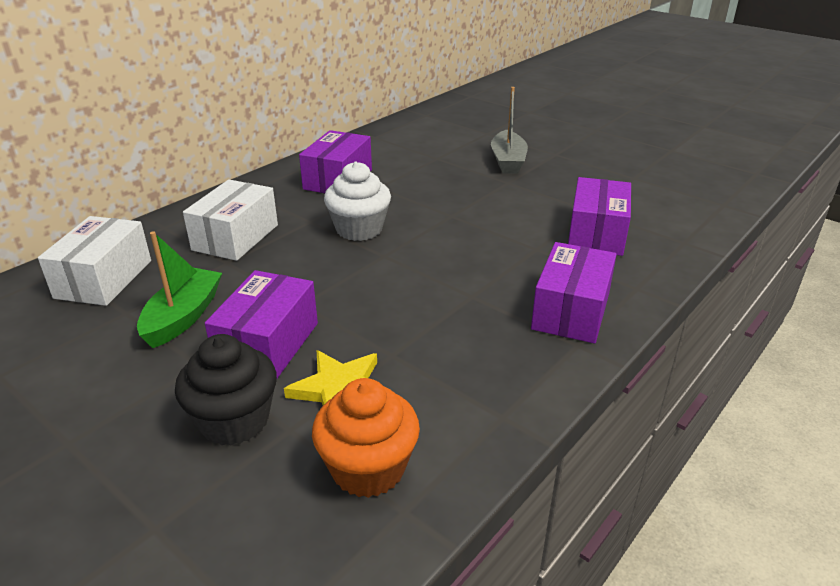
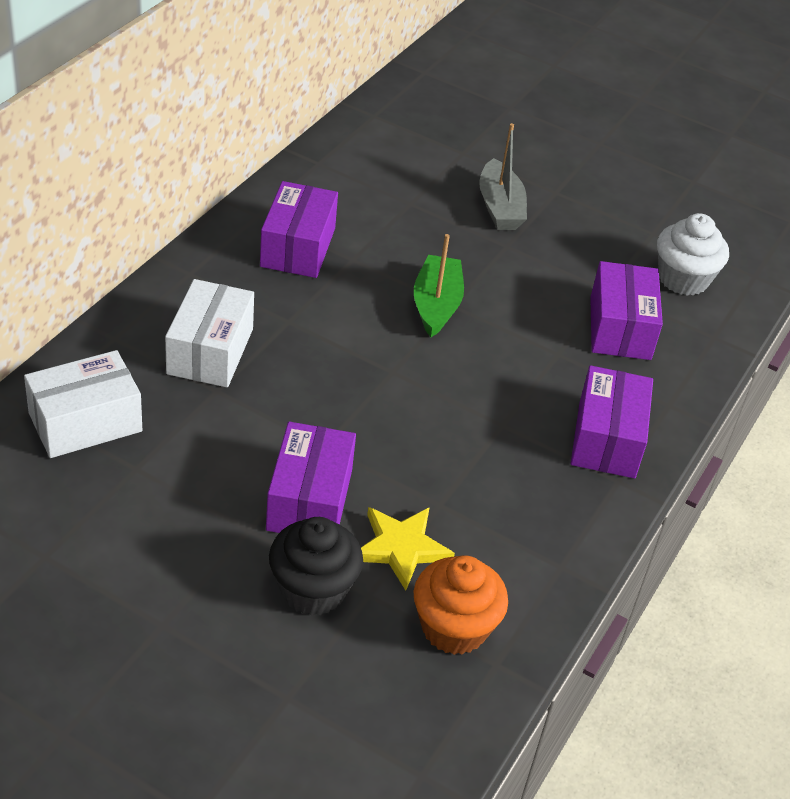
camera: 15 degrees left, 10 degrees up
white box [38,216,151,306] -> white box turned 60 degrees clockwise [24,350,142,458]
green boat [137,231,222,348] -> green boat moved to [414,234,464,337]
white cupcake [324,162,391,241] -> white cupcake moved to [657,213,729,296]

